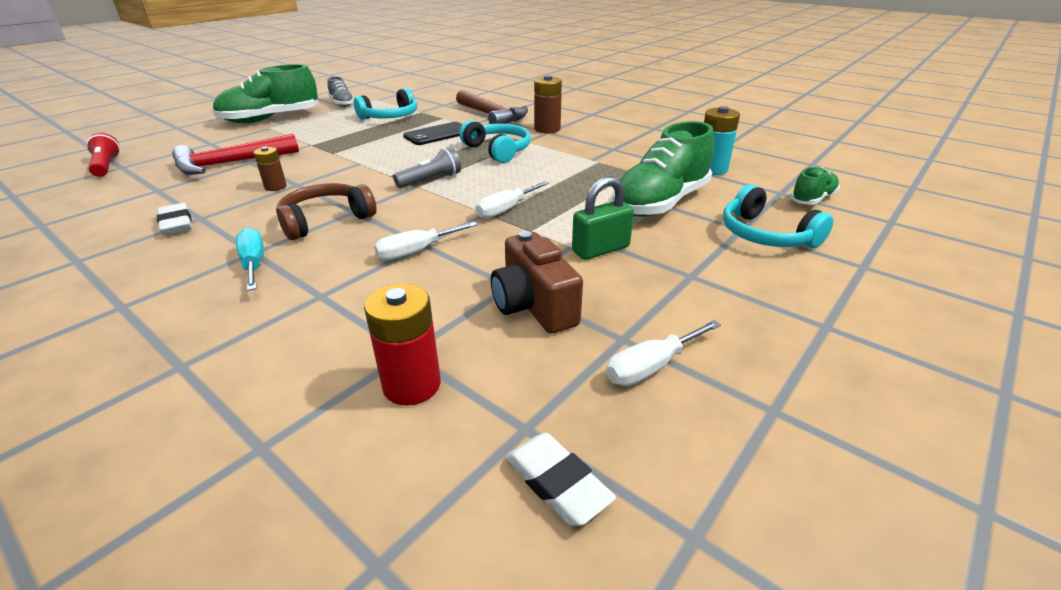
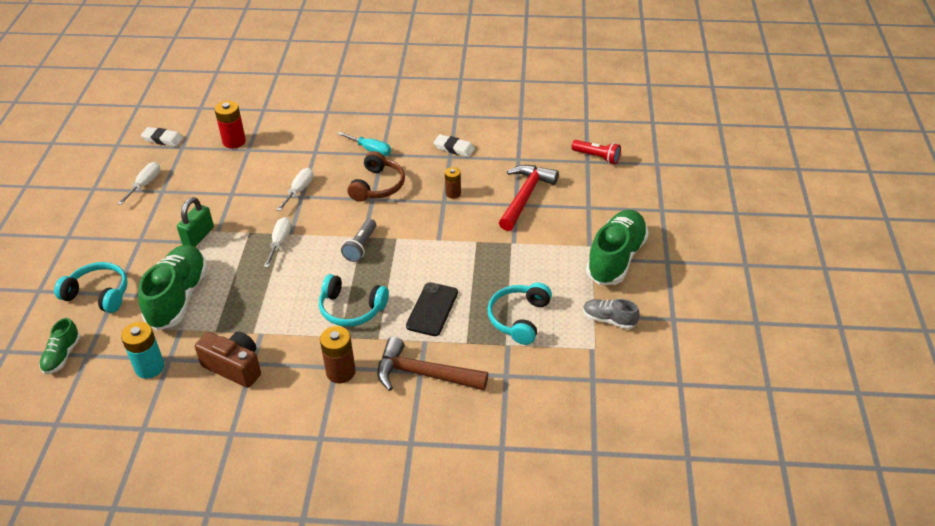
camera: 145 degrees right, 10 degrees up
brown camera [491,231,583,334] -> brown camera moved to [195,331,261,388]

